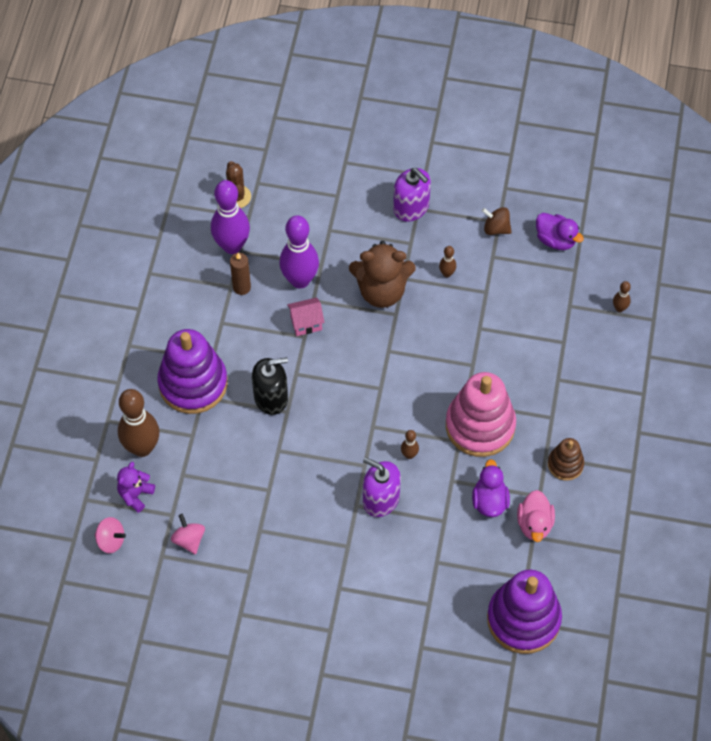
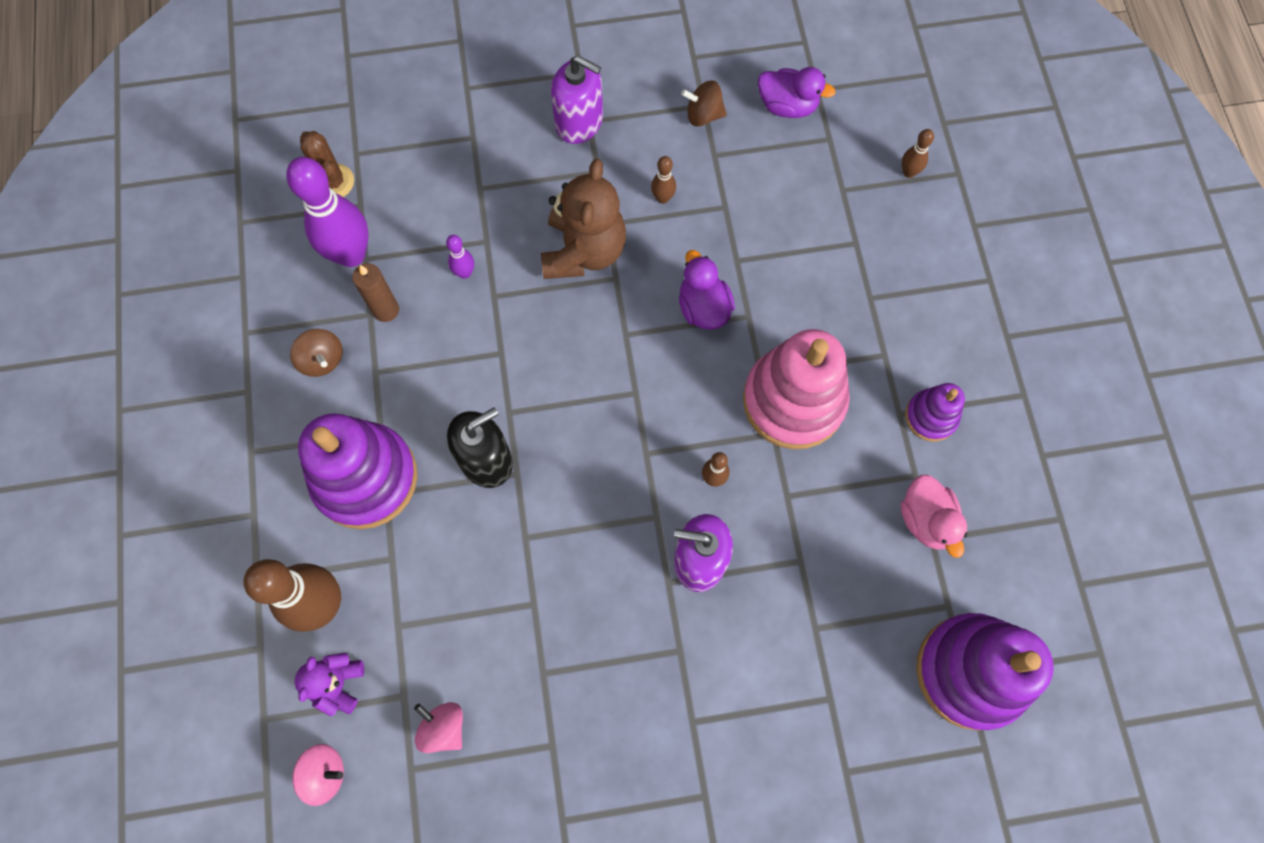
camera: 20 degrees left, 10 degrees up
purple bowling pin [279,215,319,289] -> purple bowling pin [446,235,474,279], size x0.44
pink house [287,297,325,336] -> none
brown teddy bear [349,241,416,308] -> brown teddy bear turned 60 degrees counterclockwise [541,158,626,279]
purple duck [472,459,510,517] -> purple duck moved to [679,250,735,330]
brown stacking toy [548,438,584,481] -> purple stacking toy [905,383,965,442]
none -> brown spinning top [290,329,343,377]

